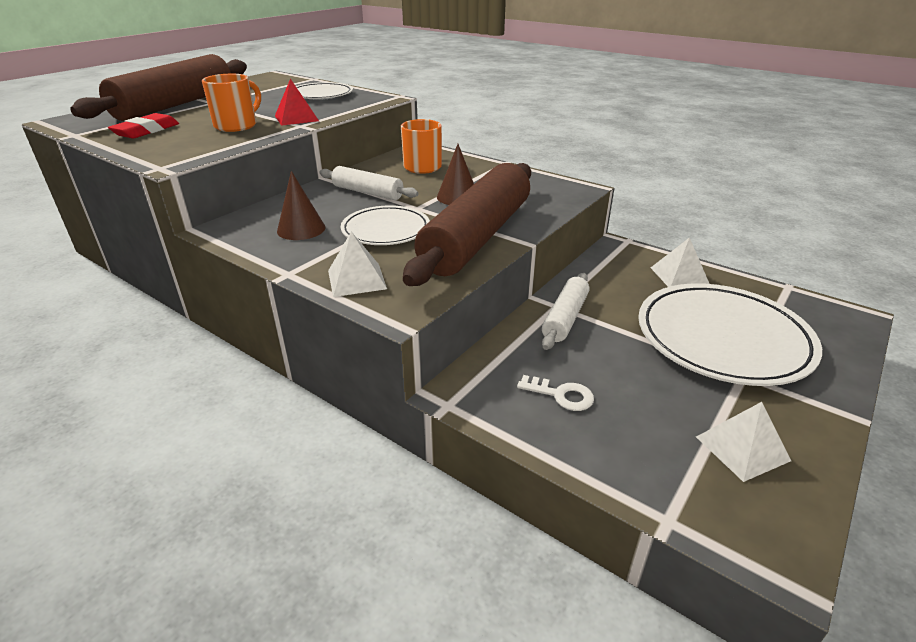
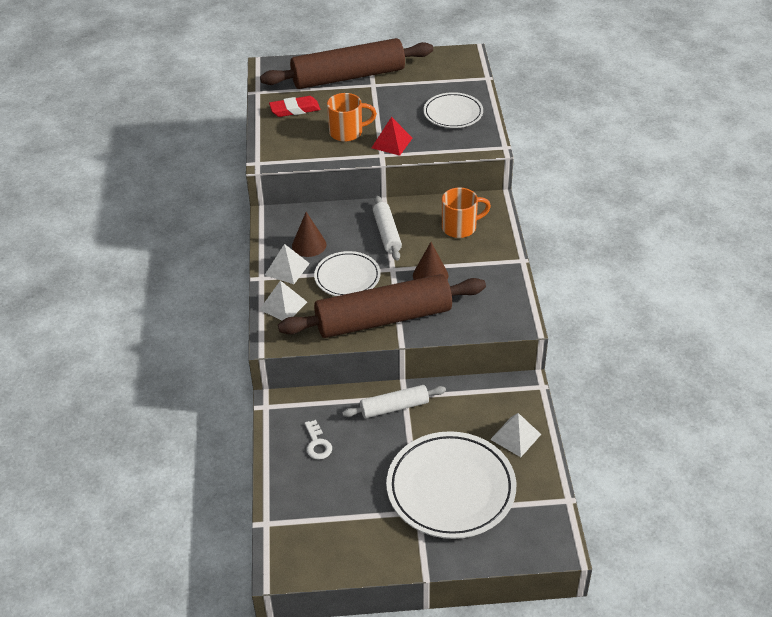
camera: 50 degrees right, 10 degrees up
white pyramid [696,402,791,482] -> white pyramid moved to [265,244,310,284]

